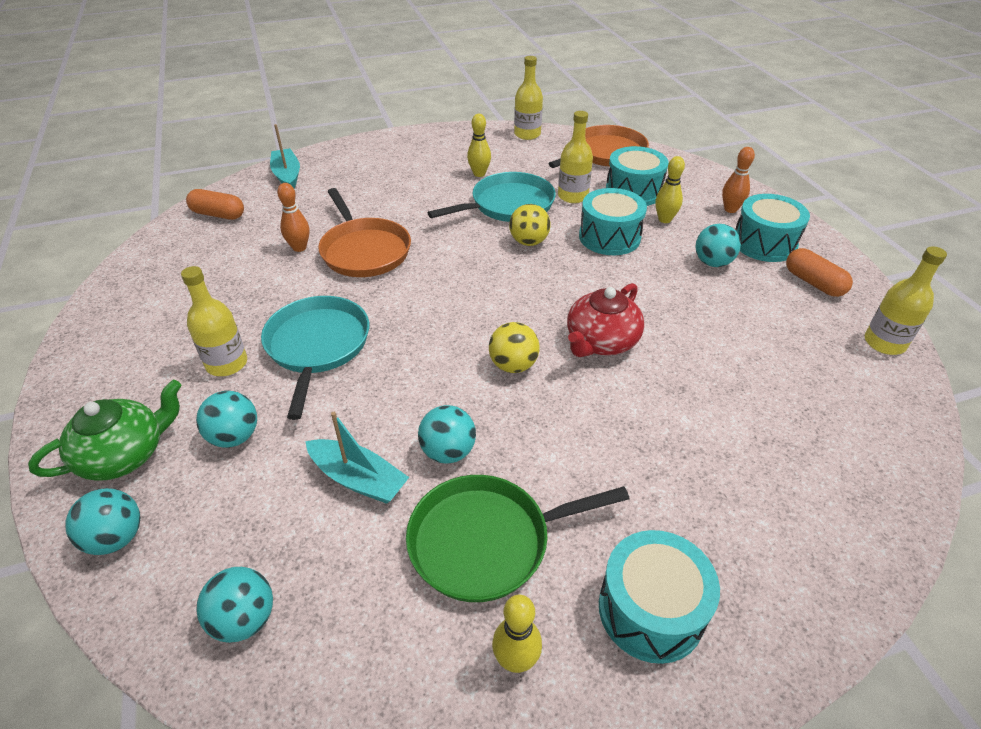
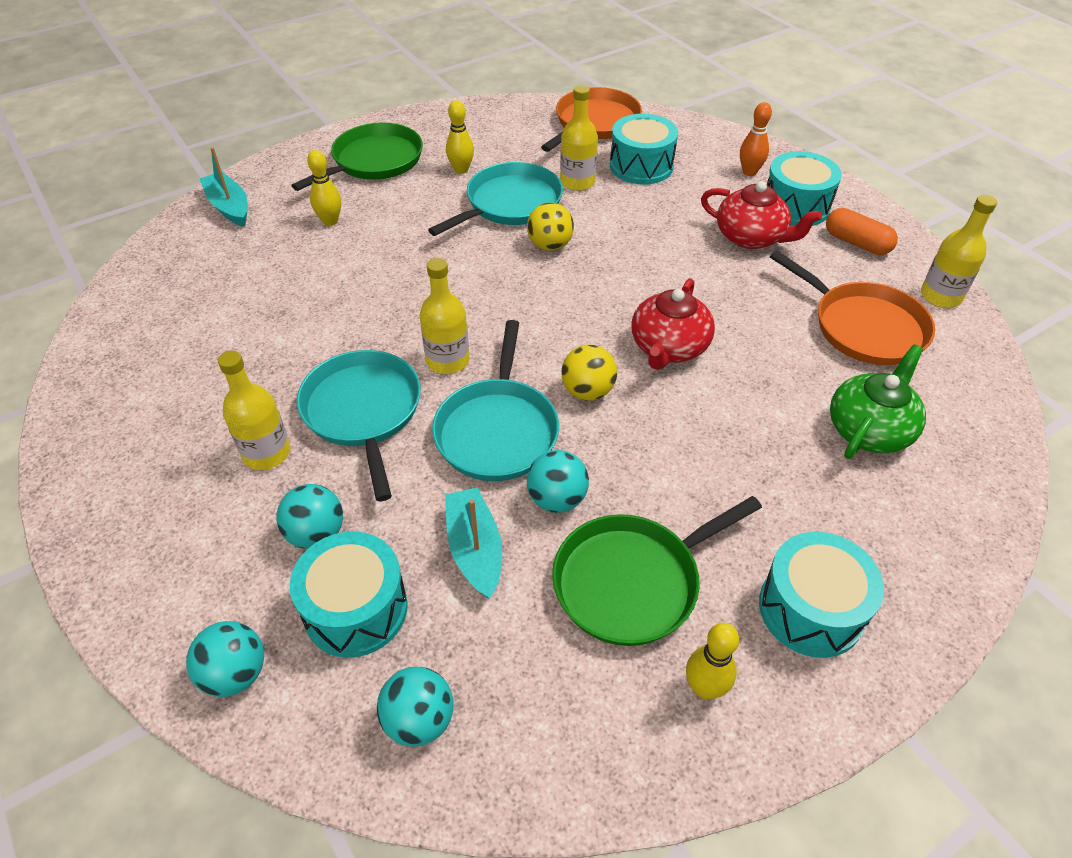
camera: 15 degrees left, 5 degrees up
green teapot [28,380,182,481] -> green teapot moved to [830,344,926,459]
orange capsule [186,189,244,220] -> none
orange bowling pin [277,183,309,252] -> none
turquoise boat [305,412,409,504] -> turquoise boat turned 120 degrees counterclockwise [445,487,502,599]
orange pan [318,188,411,277] -> orange pan moved to [770,250,935,365]
yellow bottle [514,56,543,140] -> yellow bottle moved to [420,258,470,374]
turquoise drum [579,188,647,255] -> turquoise drum moved to [290,531,408,658]
yellow bowling pin [655,156,685,223] -> yellow bowling pin moved to [307,150,341,226]
turquoise ball [695,224,741,267] -> red teapot [701,181,822,249]
none -> green pan [291,122,423,191]
none -> turquoise pan [432,320,559,481]

